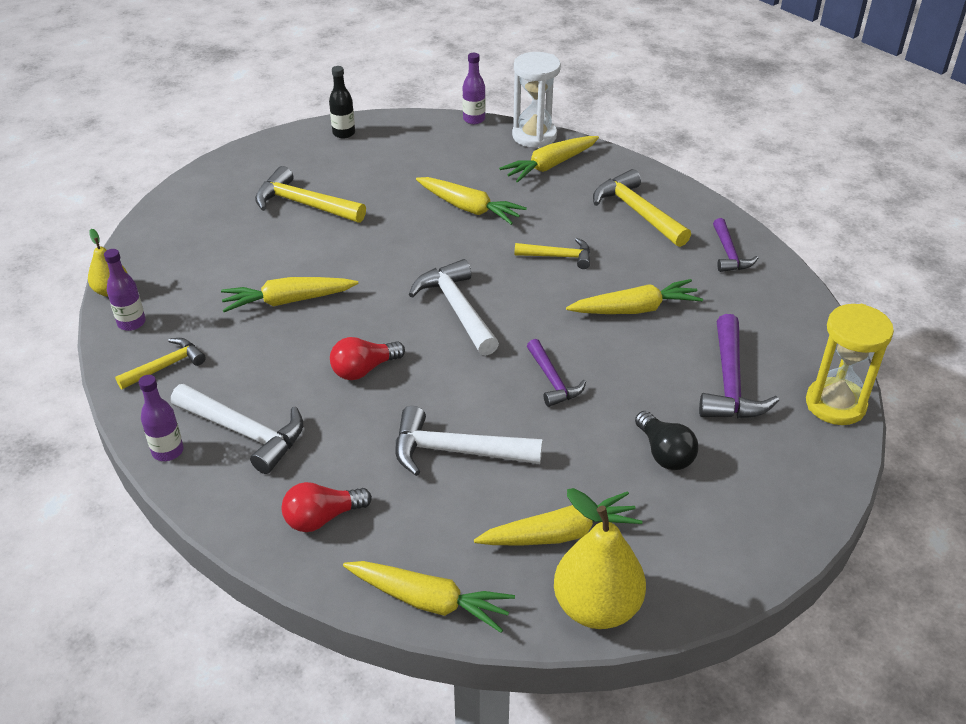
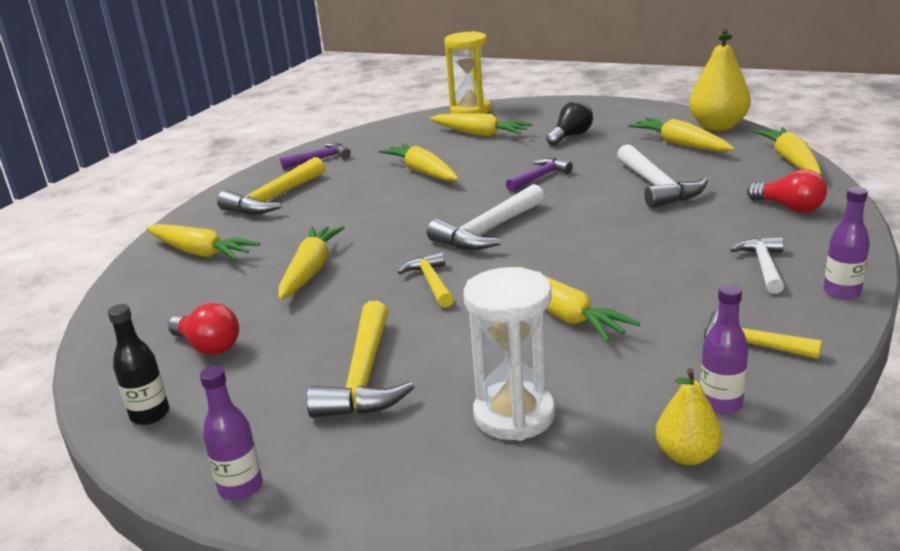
camera: 110 degrees left, 15 degrees down
white hammer [171,384,303,474] -> white hammer [730,237,784,294], size x0.63
red light bulb [330,337,405,380] -> red light bulb moved to [168,303,239,355]
purple bottle [462,53,486,124] -> purple bottle moved to [200,366,263,501]
white hourglass [512,52,561,148] -> white hourglass moved to [463,267,555,441]
yellow hammer [515,238,590,269] -> yellow hammer moved to [397,251,454,308]
purple hammer [699,314,779,419] -> yellow carrot [430,113,532,137]

